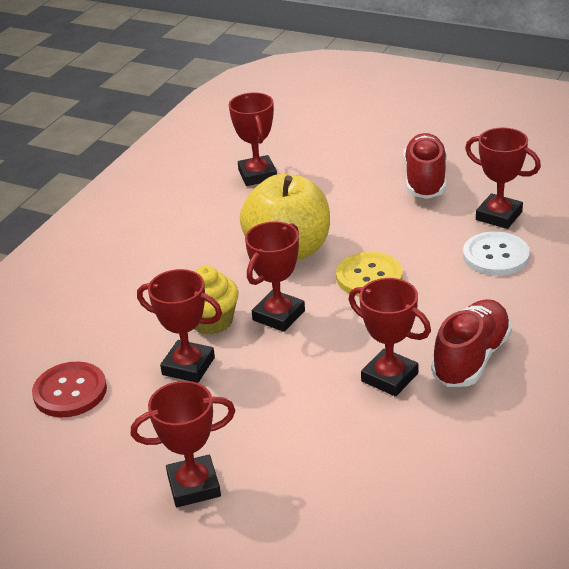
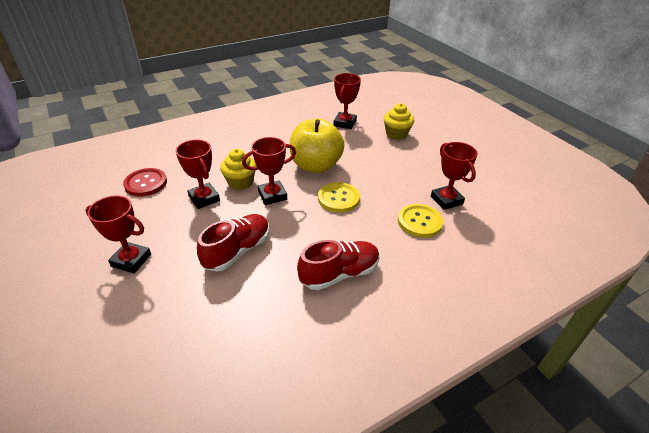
camera: 30 degrees right, 5 degrees up
red trophy [349,278,431,397] -> none
red shoe [403,133,447,199] -> red shoe moved to [197,214,269,272]
white button [463,231,530,276] -> yellow button [398,204,443,238]
none -> yellow cupcake [384,103,414,140]

